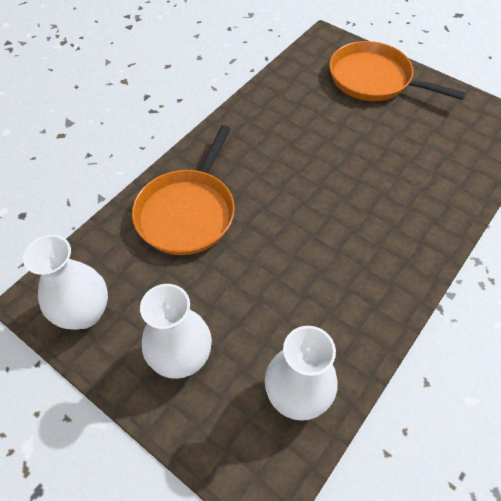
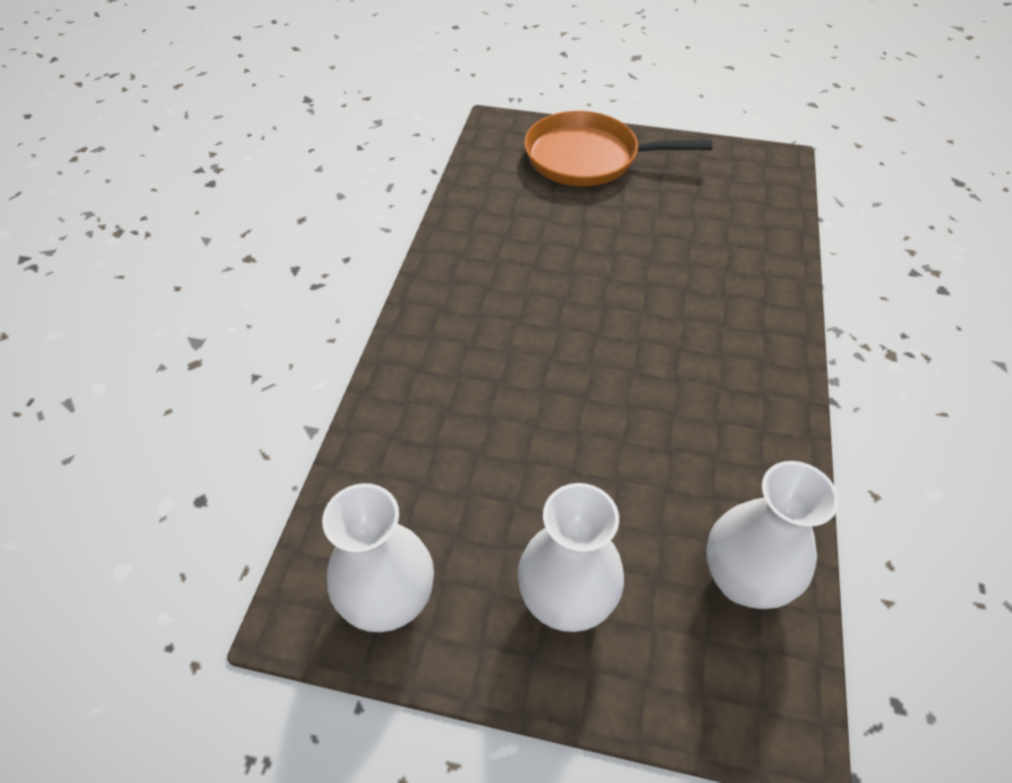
camera: 25 degrees left, 5 degrees down
orange pan [132,125,235,255] -> none

